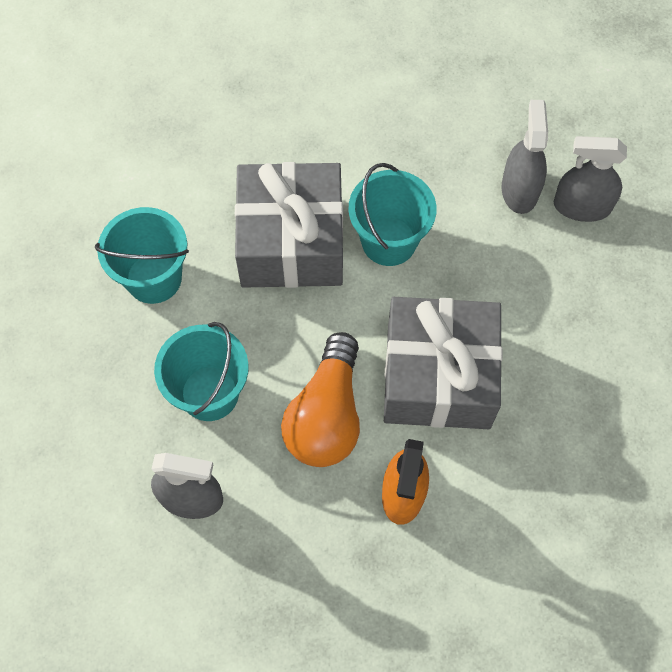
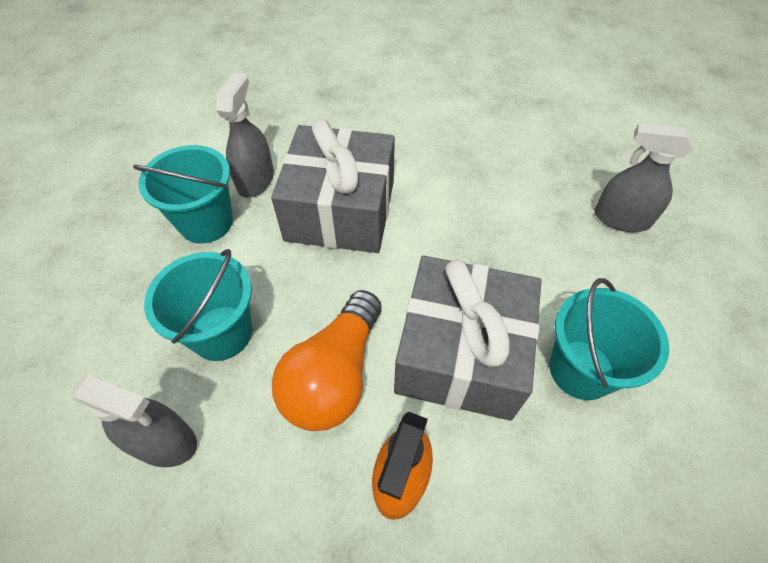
camera: 10 degrees right, 10 degrees down
turquoise bucket [349,163,437,266] -> turquoise bucket moved to [550,278,669,400]
grey spray bottle [502,100,548,214] -> grey spray bottle moved to [216,72,274,198]

